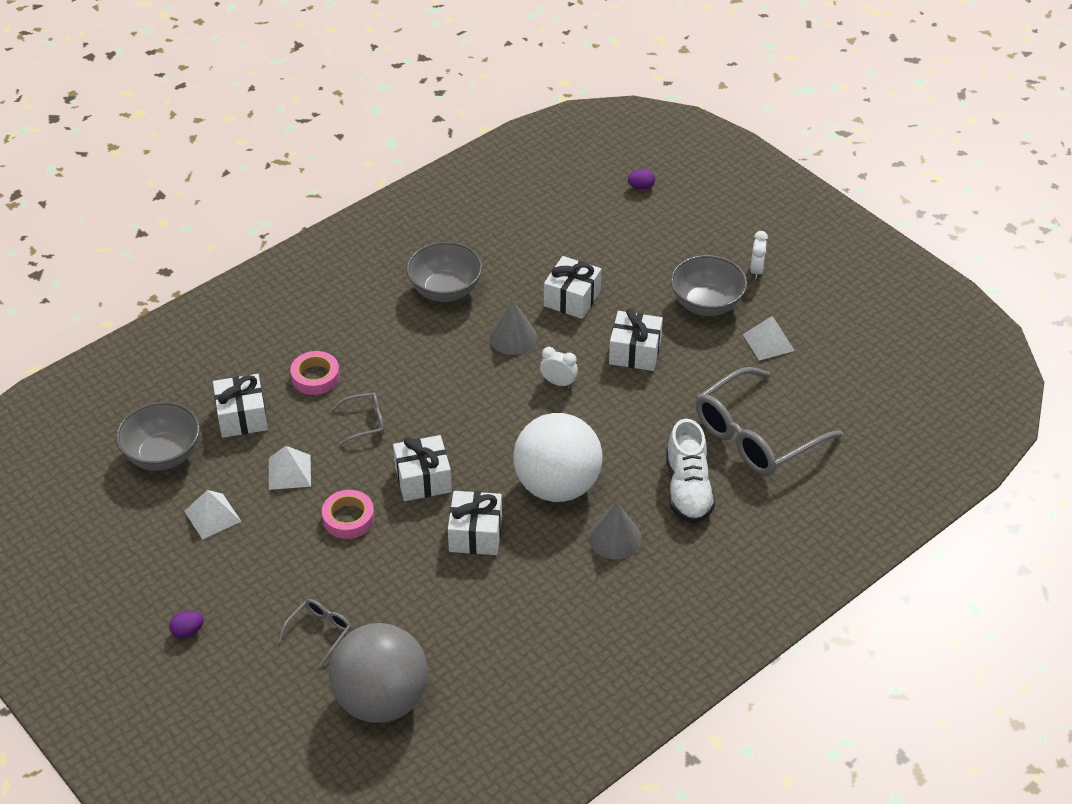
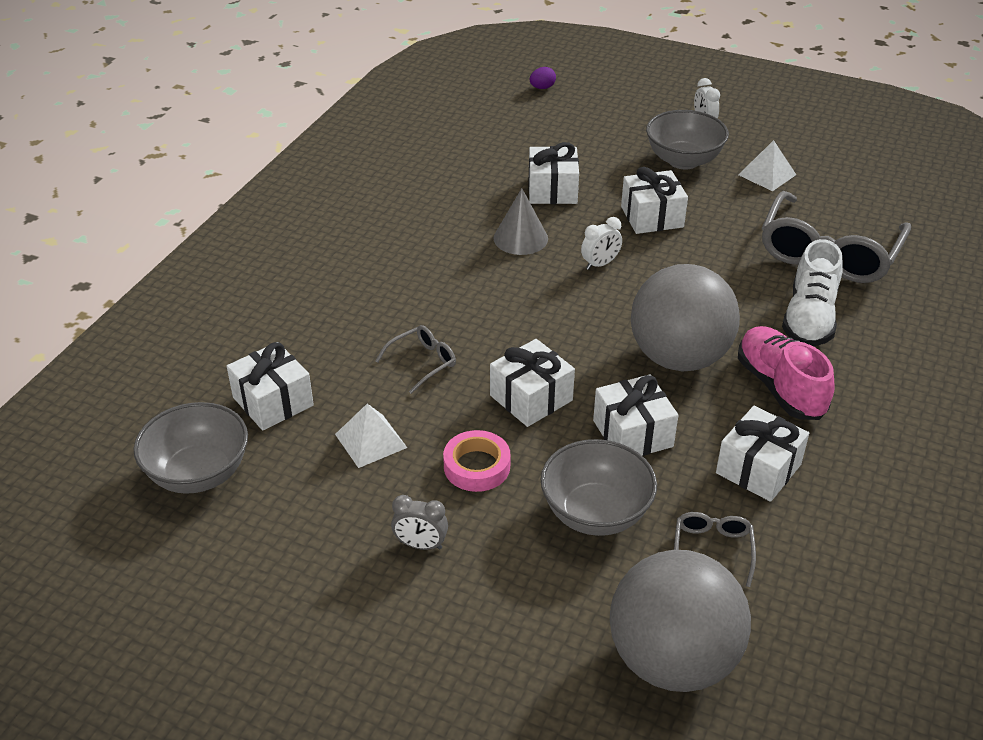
camera: 25 degrees left, 5 degrees down
purple egg [169,611,204,638] -> none
white pyramid [184,490,241,540] -> none
grey glasses [278,599,351,667] -> grey glasses moved to [674,512,756,587]
pink tape [290,351,340,395] -> none
grey bowl [406,242,482,302] -> grey bowl moved to [540,439,657,536]
white ball [513,413,603,502] -> grey ball [631,264,740,372]
white clock [540,347,578,387] -> white clock turned 150 degrees clockwise [581,217,622,270]
grey cone [588,501,642,559] -> pink shoe [738,326,835,420]
white shoe [666,419,715,523] -> white shoe turned 45 degrees clockwise [782,239,843,347]
none -> grey clock [391,495,448,550]
none -> white gift [716,406,809,502]

